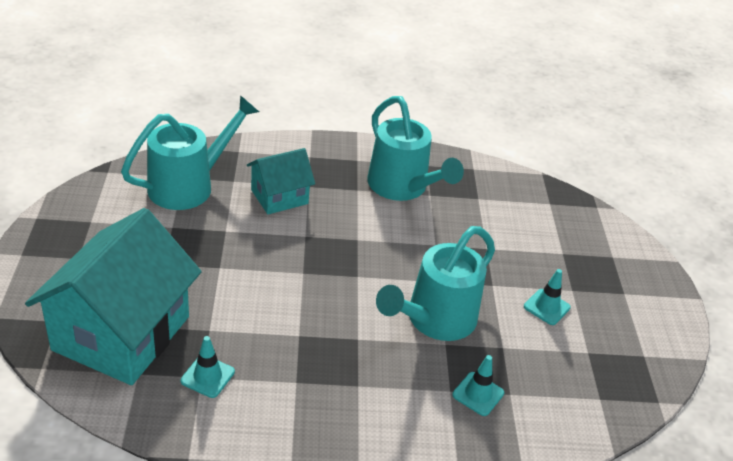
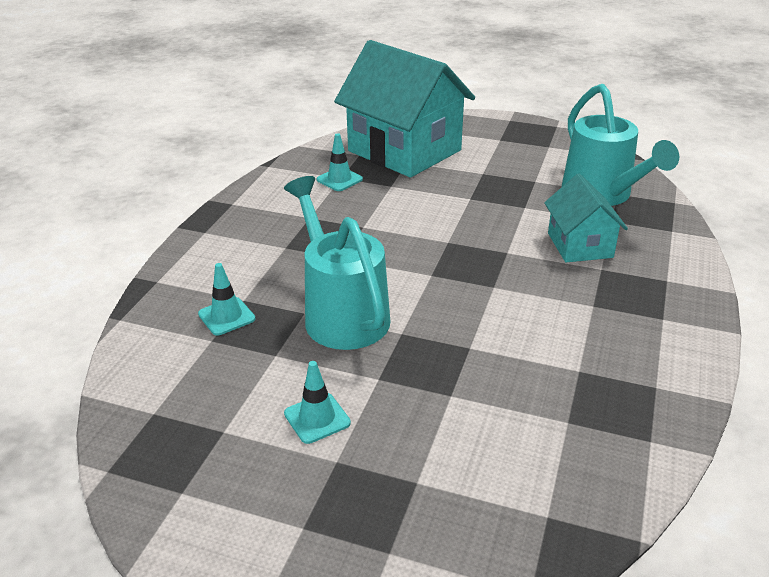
camera: 115 degrees right, 5 degrees down
turquoise watering can [367,96,464,201] -> none

